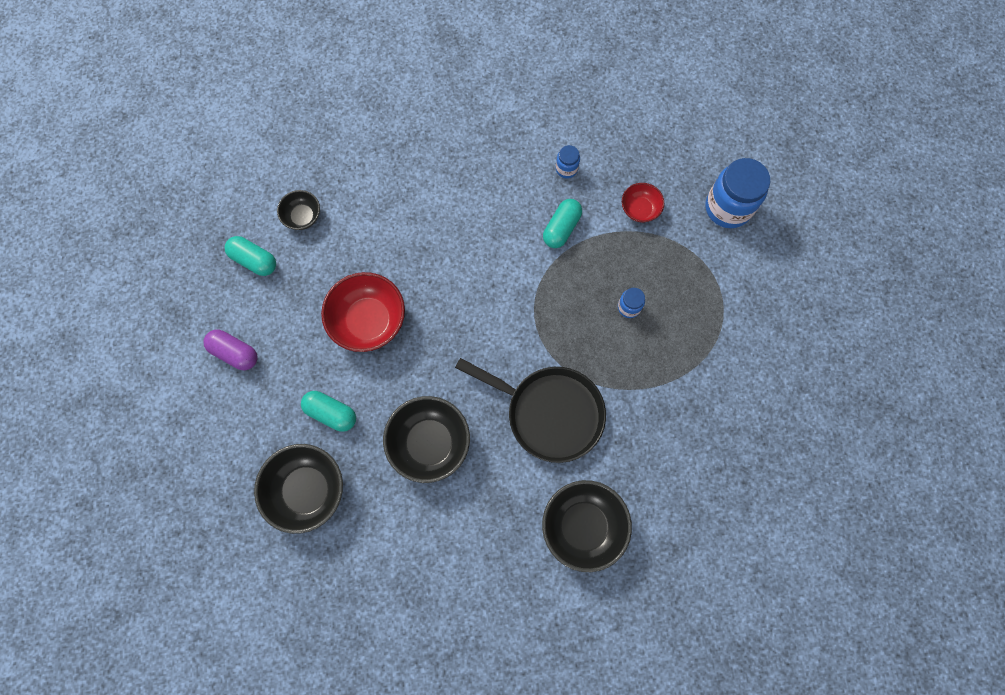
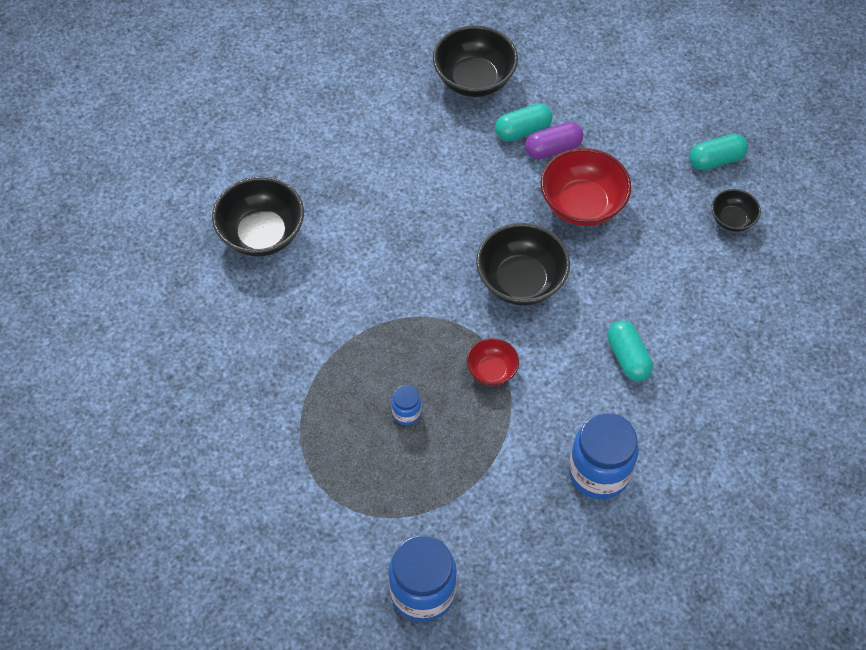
camera: 130 degrees right, 15 degrees down
purple capsule [203,330,258,370] -> purple capsule moved to [525,122,583,159]
black bowl [383,396,470,483] -> black bowl moved to [476,223,570,305]
black pan [455,358,606,463] -> none
turquoise capsule [543,199,582,248] -> turquoise capsule moved to [607,320,653,381]
blue jar [556,145,580,179] -> blue jar [569,413,639,499], size x2.10
red bowl [622,183,664,222] -> red bowl moved to [467,338,519,386]

